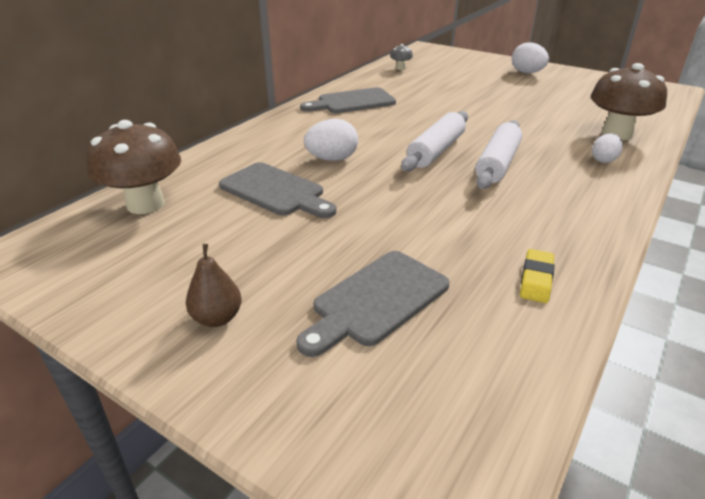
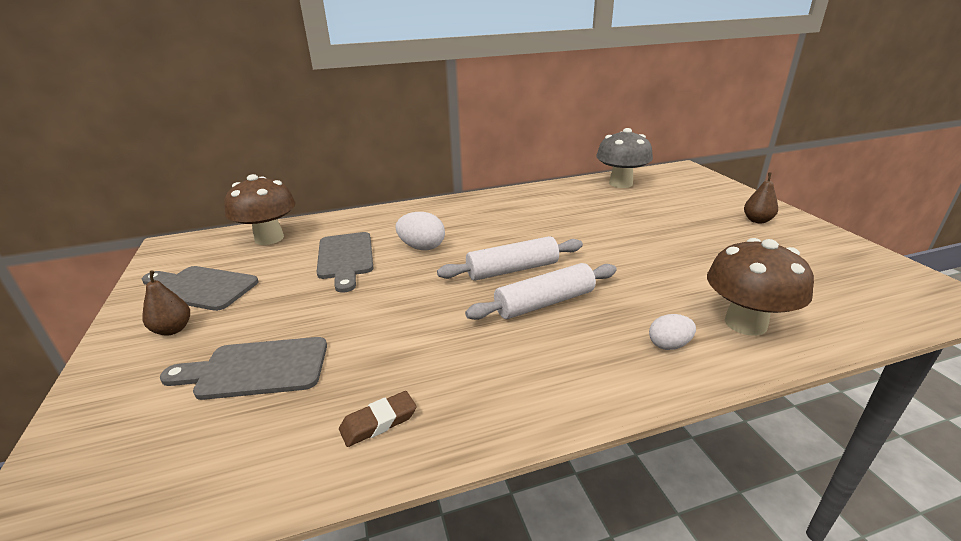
camera: 40 degrees right, 5 degrees down
grey cutting board [300,87,396,113] -> grey cutting board moved to [142,266,259,311]
grey mushroom [390,44,413,70] -> grey mushroom [596,128,653,188], size x2.24
white egg [512,42,549,73] -> brown pear [744,172,778,223]
yellow eraser [520,249,555,303] -> brown eraser [339,391,417,447]

